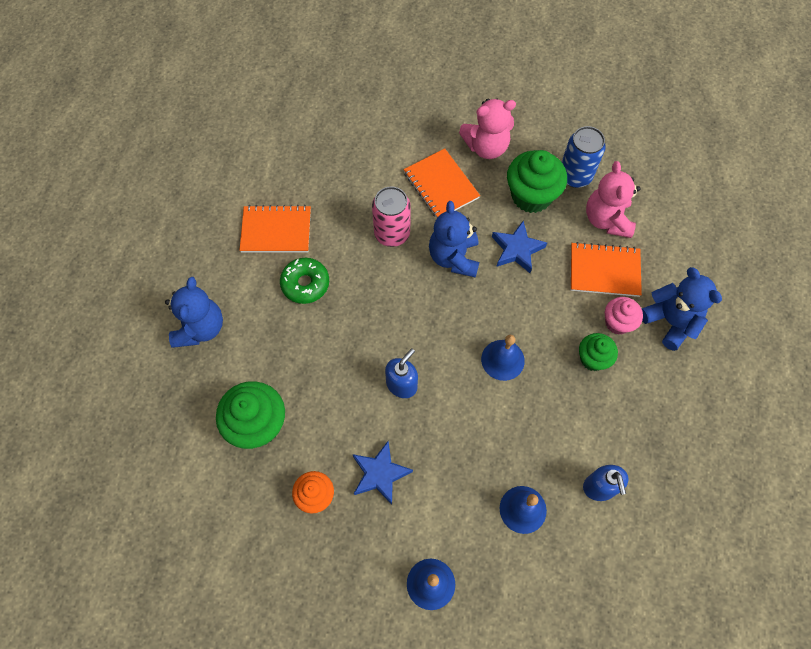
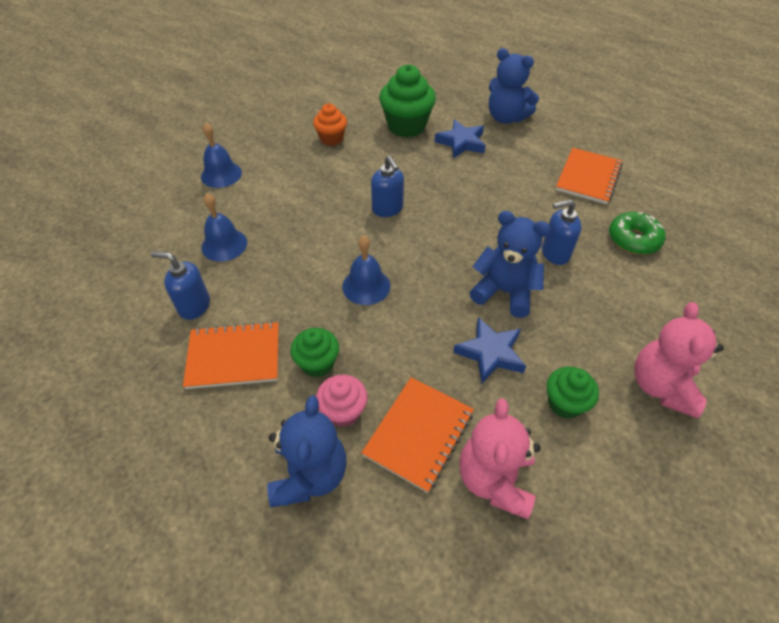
camera: 115 degrees right, 15 degrees down
green donut [280,258,329,304] -> green donut moved to [609,212,666,255]
blue star [352,441,413,505] -> blue star moved to [435,119,486,158]
pink can [372,186,411,247] -> blue soap dispenser [542,199,582,265]
orange notebook [403,148,480,218] -> orange notebook moved to [183,321,279,389]
green cupcake [507,150,567,213] -> green cupcake [547,367,599,419], size x0.59
blue can [562,126,606,188] -> none
pink teddy bear [586,161,640,238] -> pink teddy bear turned 105 degrees counterclockwise [459,398,541,519]
blue teddy bear [642,267,722,351] -> blue teddy bear turned 75 degrees counterclockwise [267,396,346,507]

